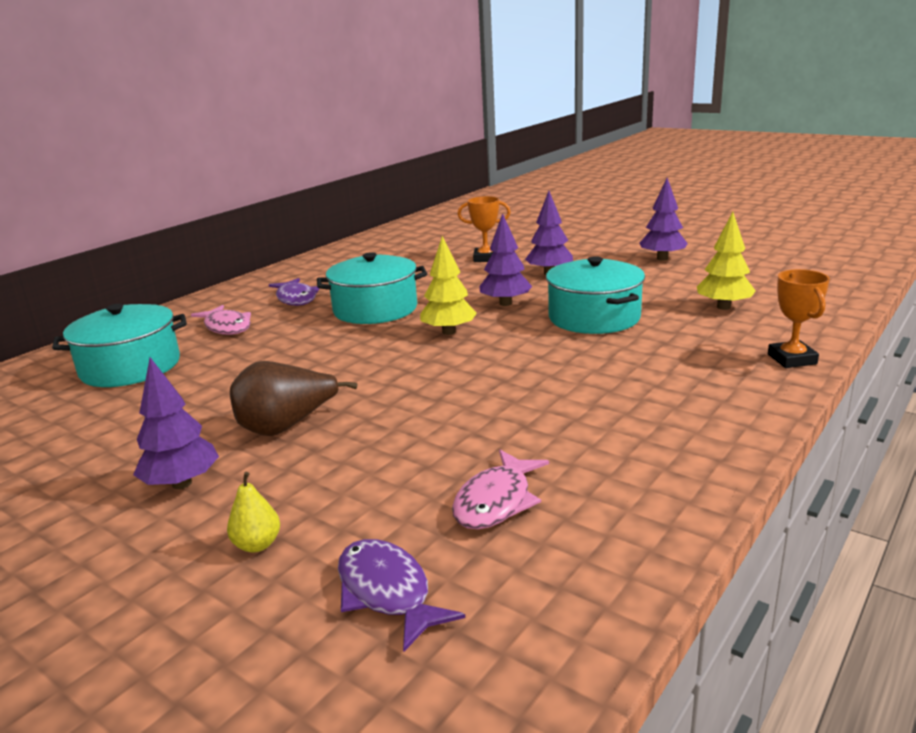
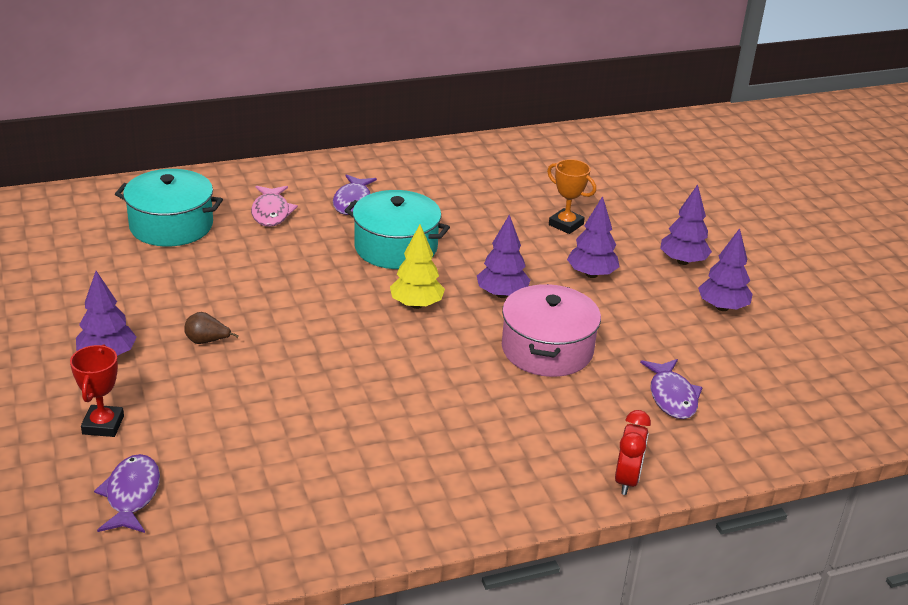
camera: 30 degrees right, 10 degrees up
yellow pear [227,472,280,552] -> red trophy [70,344,124,437]
brown pear [230,361,358,436] -> brown pear [184,312,239,344], size x0.54
pink fish [452,450,549,529] -> none
turquoise pot [546,256,645,334] -> pink pot [502,284,601,377]
yellow tree [697,212,756,310] -> purple fish [640,359,703,419]
orange trophy [768,269,830,368] -> red clock [615,410,651,495]
none -> purple tree [660,184,712,265]

